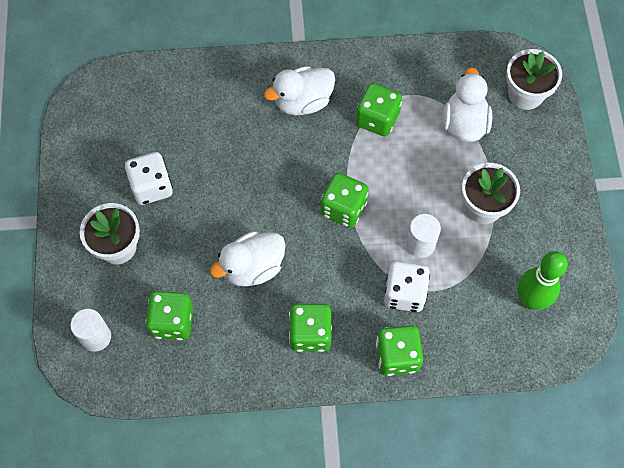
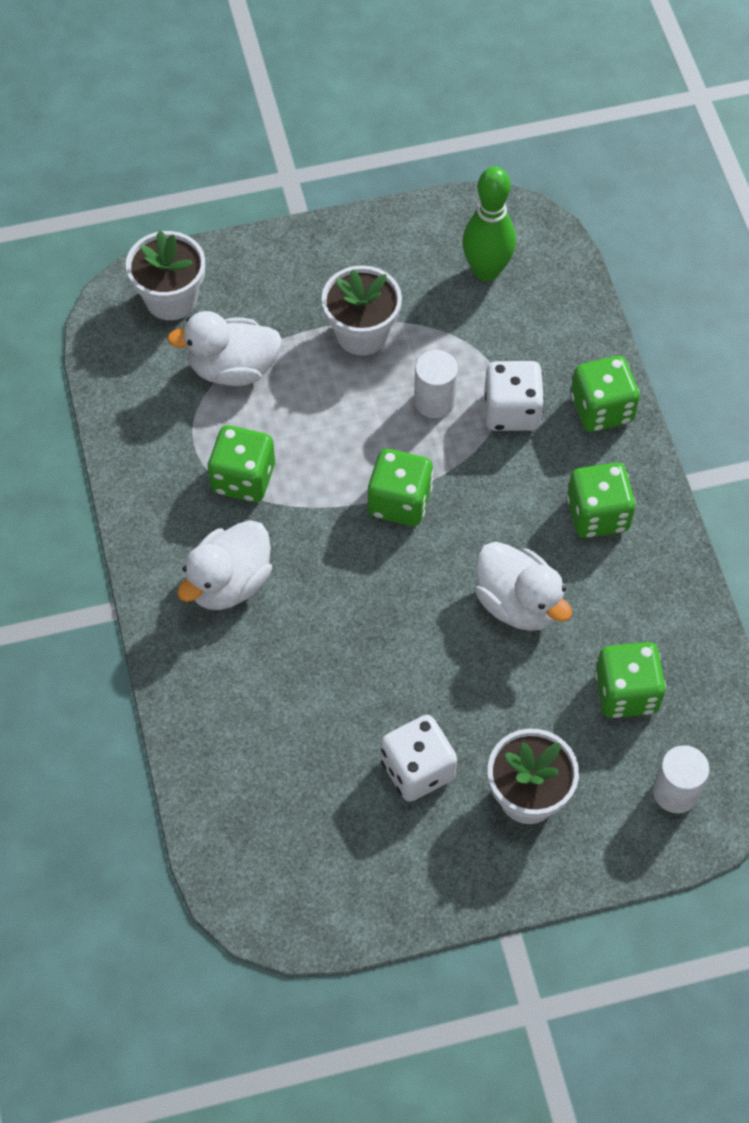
camera: 100 degrees left, 5 degrees down
white duck [264,66,335,115] -> white duck turned 75 degrees clockwise [177,520,272,610]

